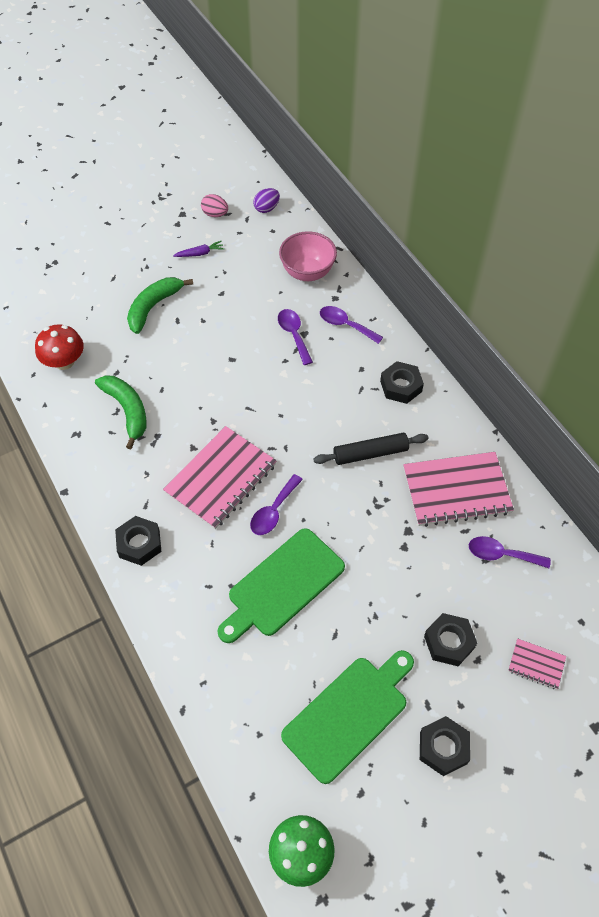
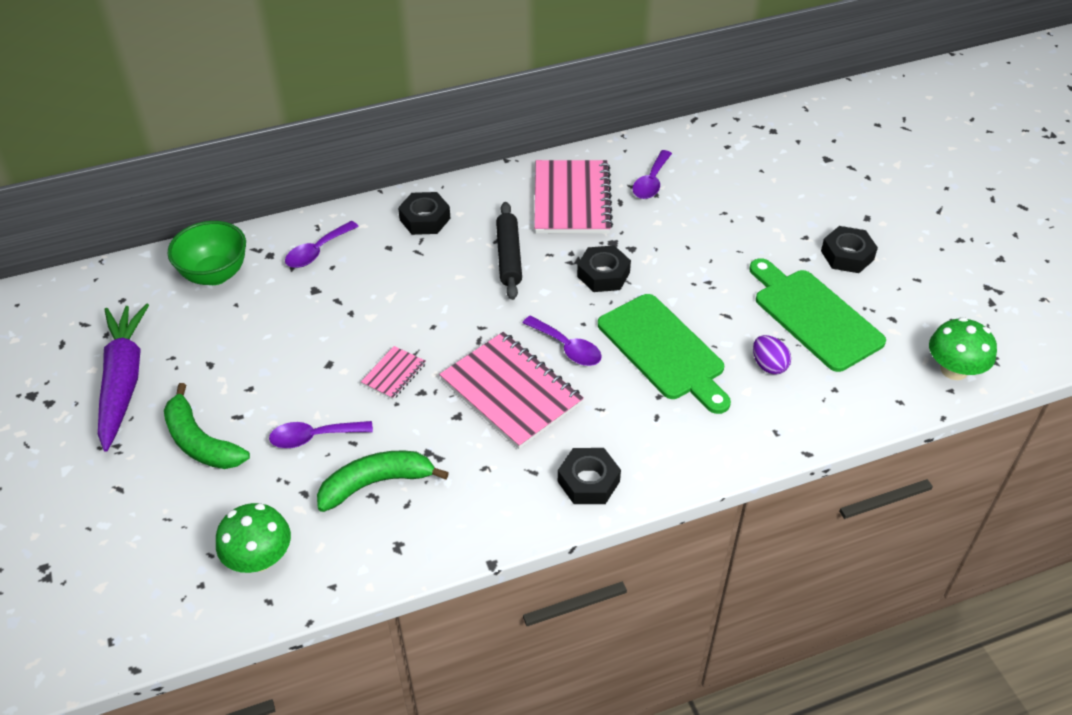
camera: 80 degrees left, 10 degrees down
red mushroom [35,324,84,370] -> green mushroom [216,503,291,573]
purple carrot [173,241,224,257] -> purple carrot [98,303,149,452], size x2.46
pink egg [201,194,228,217] -> none
purple egg [253,188,280,213] -> purple egg moved to [753,335,791,374]
purple spoon [278,309,313,365] -> purple spoon moved to [269,421,373,448]
pink bowl [279,231,337,281] -> green bowl [167,221,246,285]
black nut [424,613,477,666] -> black nut moved to [577,245,631,292]
pink notebook [508,638,566,689] -> pink notebook moved to [361,346,426,400]

